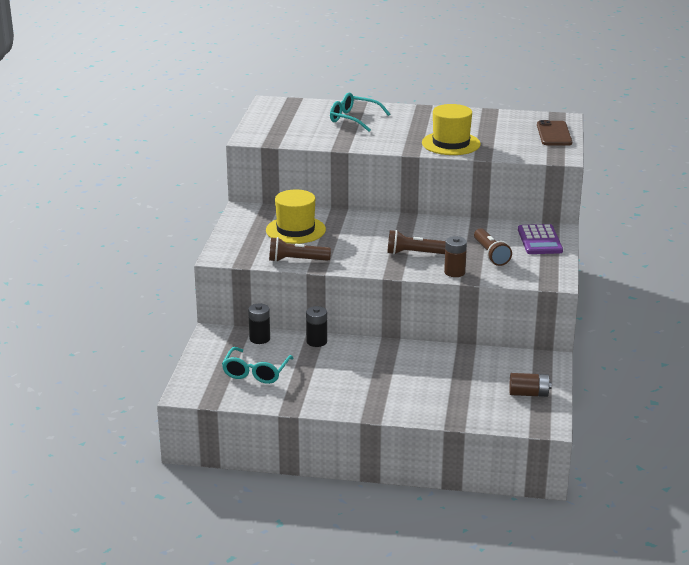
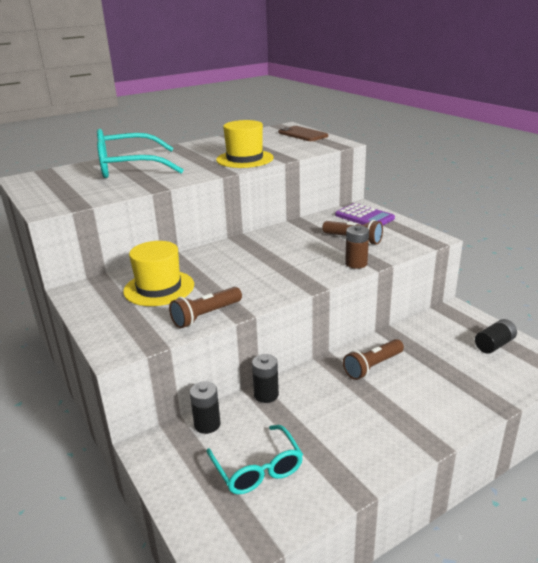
camera: 40 degrees left, 0 degrees up
turquoise glasses [330,93,390,132] -> turquoise glasses [97,129,183,178], size x1.63
brown flashlight [387,230,446,255] -> brown flashlight moved to [343,339,404,380]
brown battery [509,373,552,397] -> black battery [475,319,517,354]

